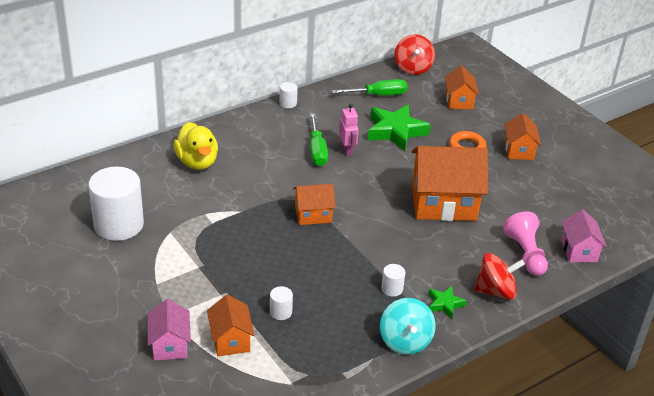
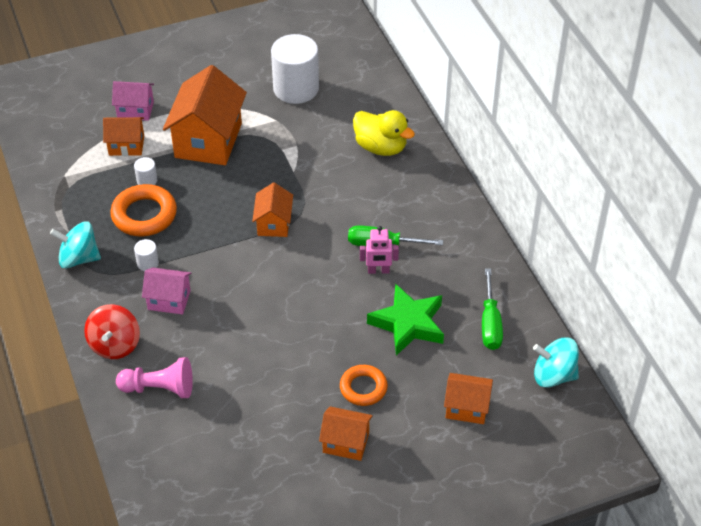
camera: 105 degrees right, 10 degrees up
yellow duck [174,122,218,170] -> yellow duck turned 135 degrees counterclockwise [353,110,415,156]
white cylinder [279,82,298,108] -> none
red spinning top [395,34,435,75] -> turquoise spinning top [533,337,579,388]
orange house [412,146,488,221] -> orange house moved to [163,65,247,165]
green star [428,286,467,319] -> none
pink house [561,210,607,262] -> pink house moved to [142,267,192,315]
none -> orange ring [110,184,177,236]

